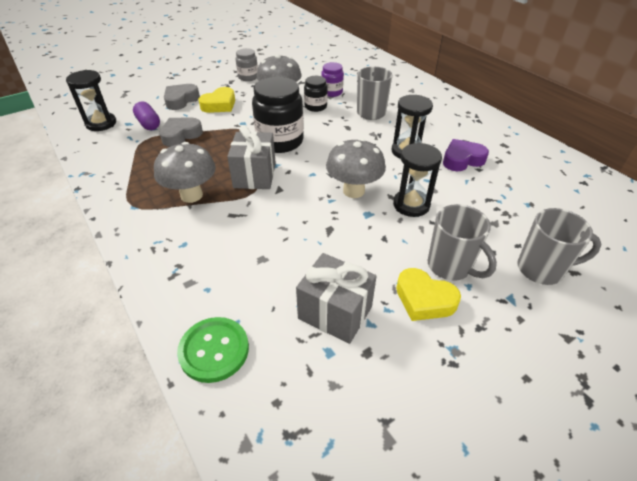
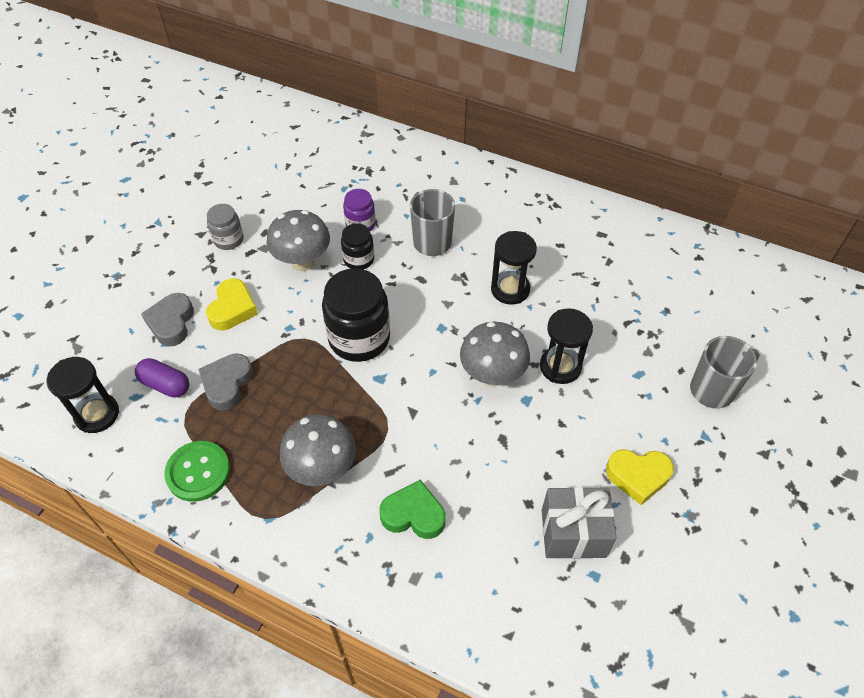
camera: 30 degrees left, 10 degrees up
green button [177,317,249,383] -> green button moved to [164,441,230,502]
grey gift [227,125,276,189] -> none
grey mug [428,204,497,281] -> none
purple heart [443,139,489,171] -> none
none -> green heart [379,480,445,539]

